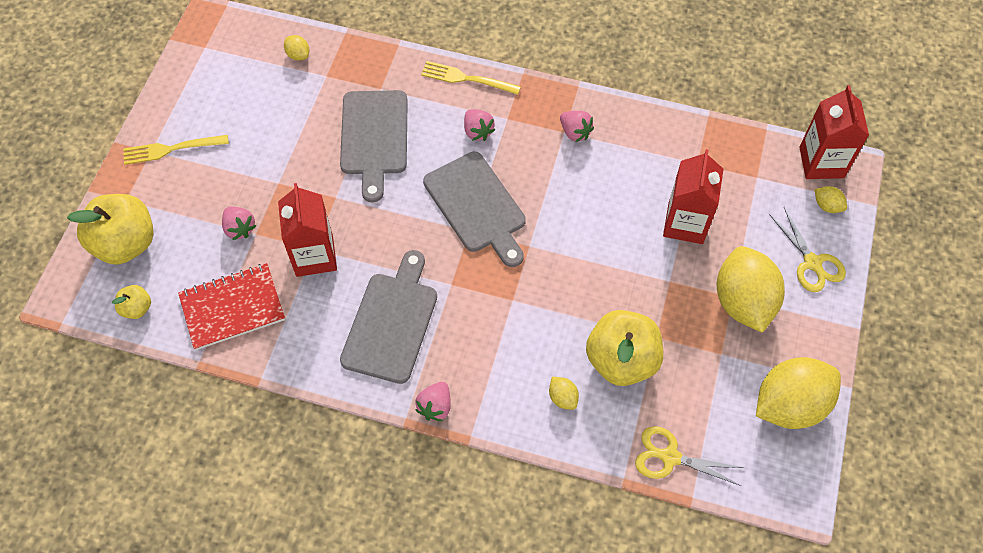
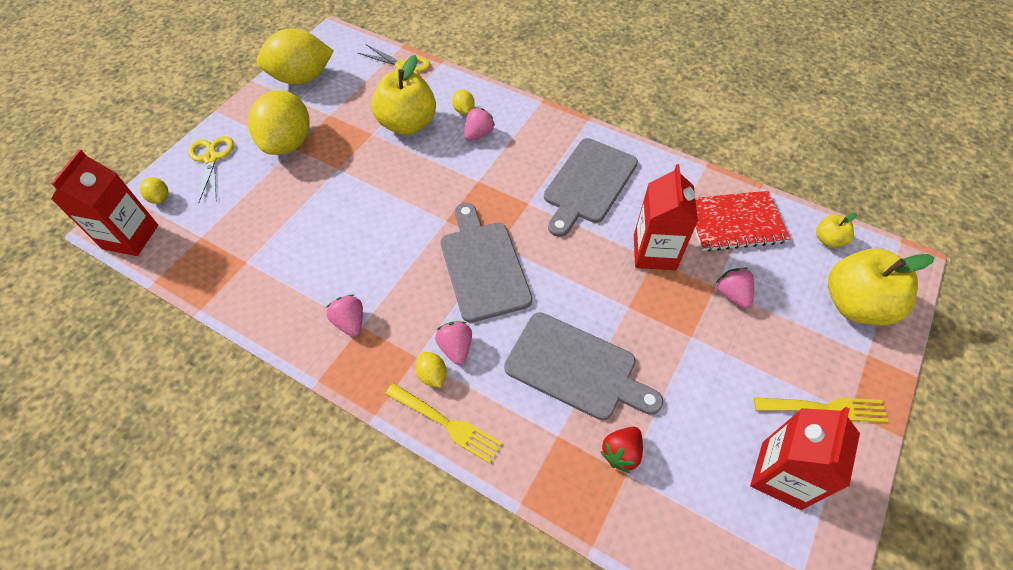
camera: 165 degrees left, 5 degrees down
yellow lemon [284,35,309,61] -> yellow lemon moved to [415,352,446,388]
grey cutting board [340,90,408,202] -> grey cutting board turned 105 degrees clockwise [504,312,663,420]
pink strawberry [415,382,451,421] -> pink strawberry moved to [464,107,495,141]
red carton [663,149,723,244] -> red carton moved to [750,407,860,510]
none -> red strawberry [601,427,643,473]

